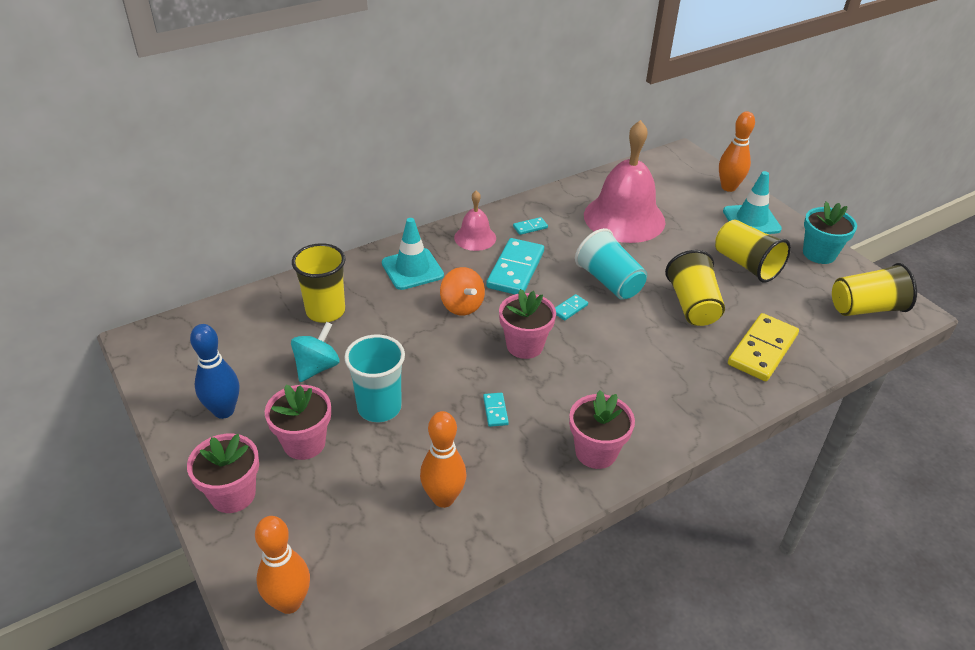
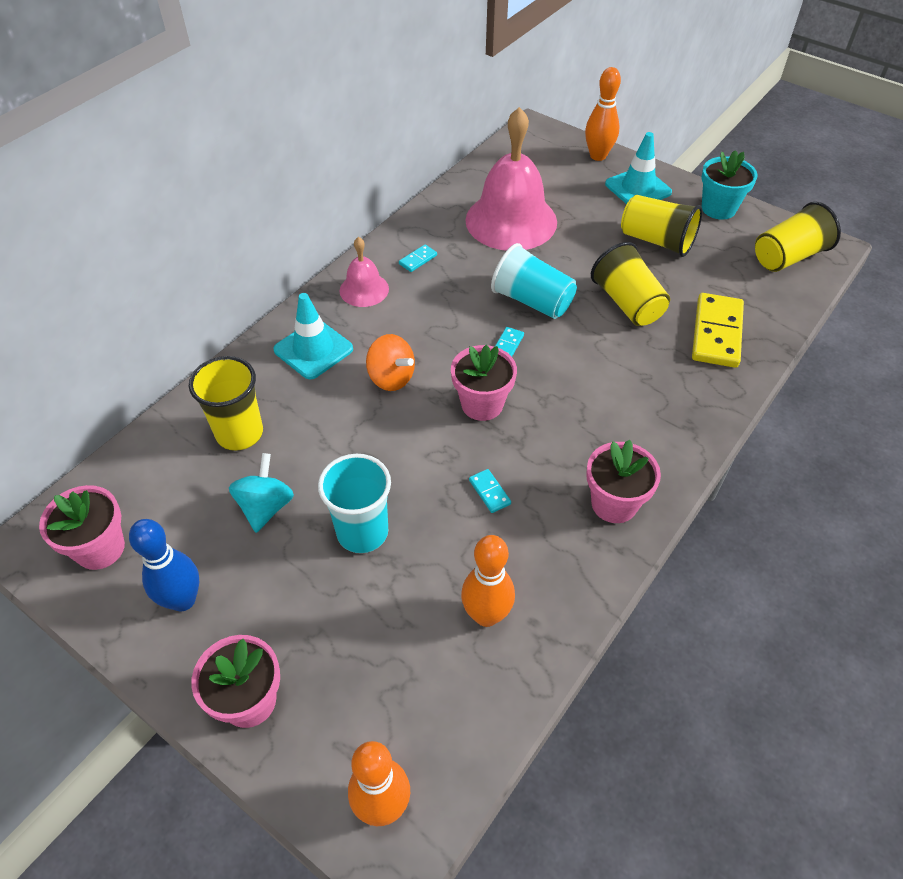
camera: 20 degrees left, 10 degrees up
pink flower pot [265,385,331,460] -> pink flower pot moved to [39,485,125,570]
turquoise domino [486,238,544,294] -> none

